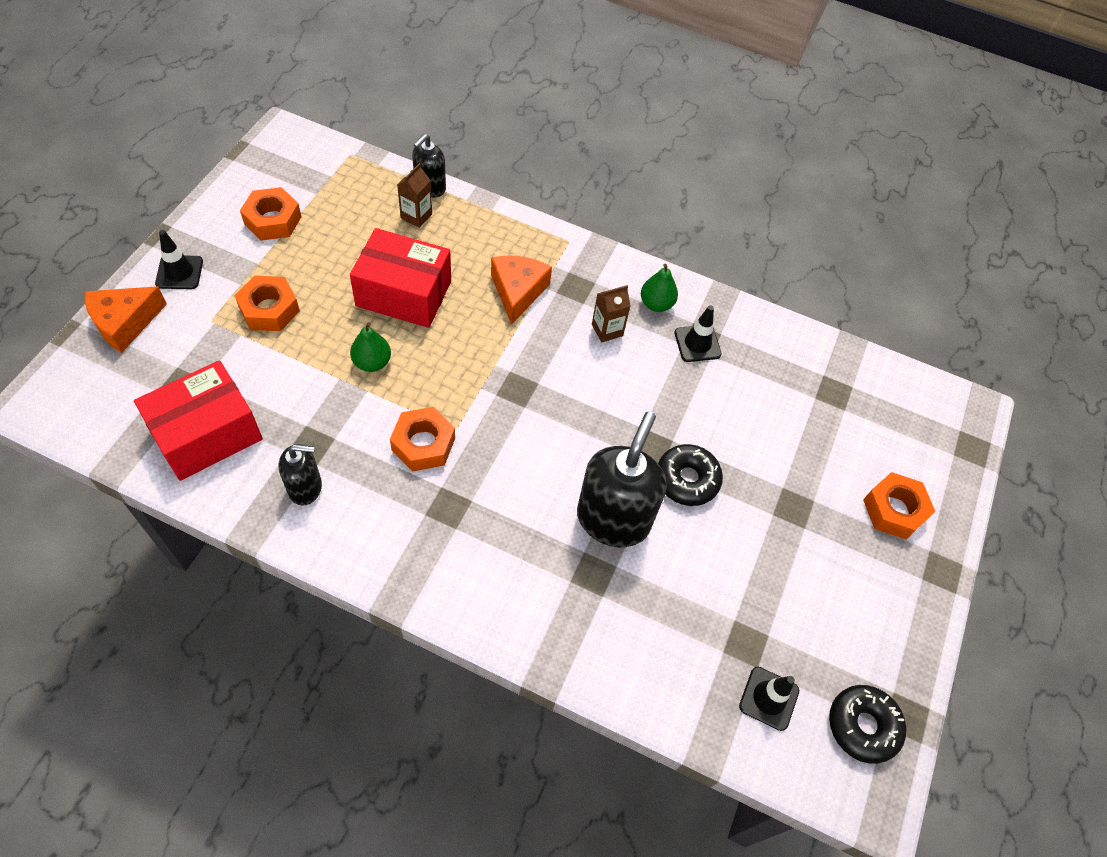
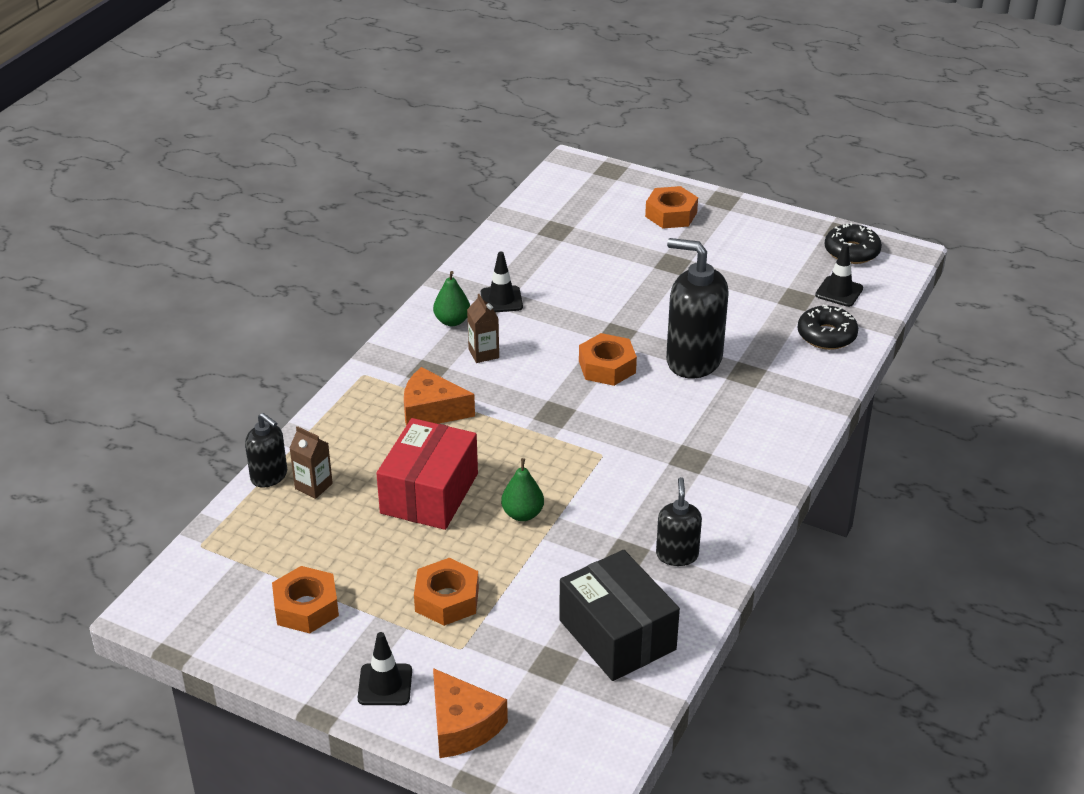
camera: 80 degrees left, 20 degrees down
red box [134,360,263,481] -> black box [559,550,680,681]
orange nut [390,407,455,471] -> orange nut moved to [579,333,637,386]
black donut [658,444,723,506] -> black donut moved to [797,305,858,350]

